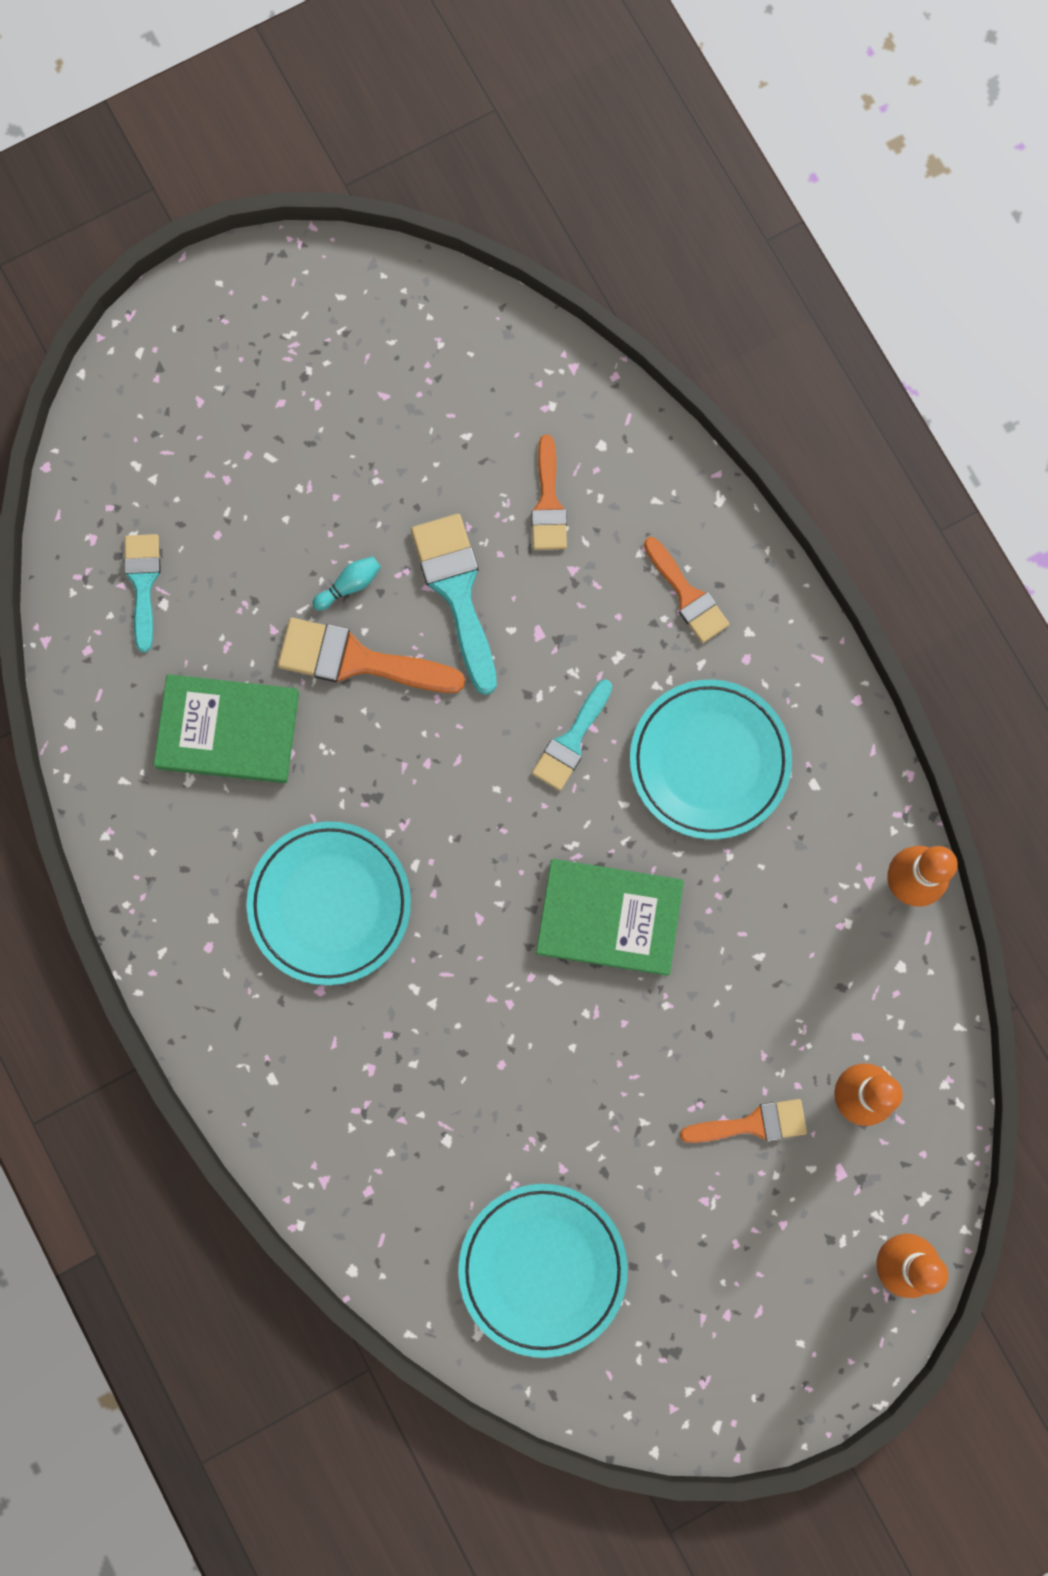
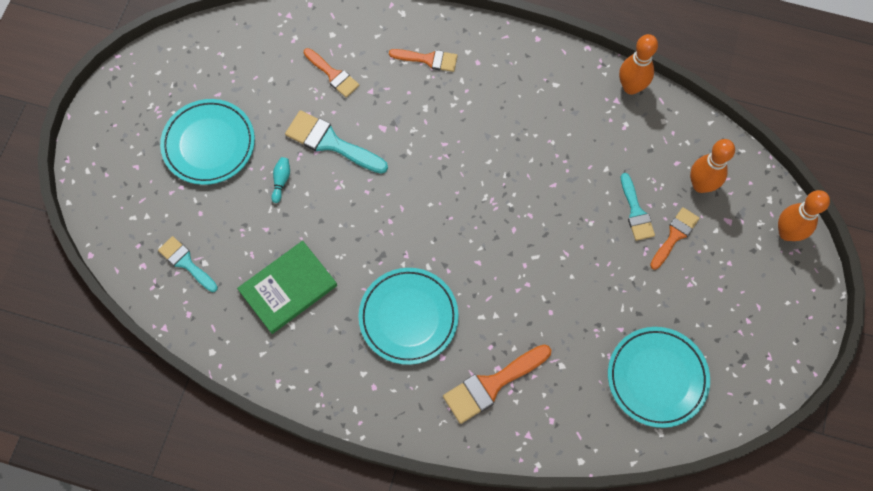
camera: 45 degrees left, 10 degrees down
orange brush [278,618,465,693] -> orange brush moved to [443,344,551,424]
turquoise brush [532,679,612,791] -> turquoise brush moved to [621,173,655,241]
green book [536,859,684,976] -> none
turquoise plate [630,679,792,839] -> turquoise plate moved to [160,99,255,185]

